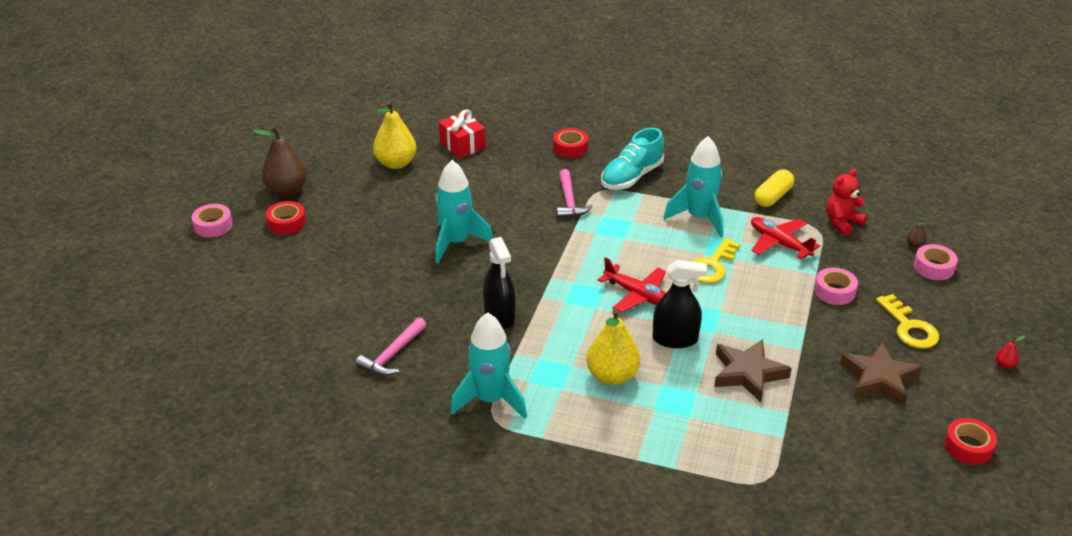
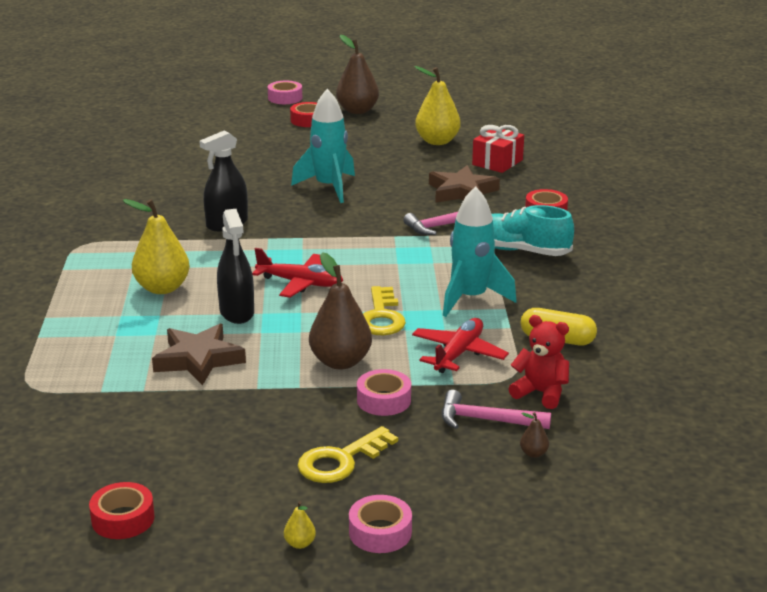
camera: 70 degrees right, 10 degrees down
pink hammer [356,317,426,376] -> pink hammer moved to [442,390,551,429]
turquoise rocket [450,312,527,419] -> none
red plane [598,257,666,313] -> red plane turned 90 degrees counterclockwise [252,248,343,298]
yellow key [691,238,741,283] -> yellow key turned 105 degrees counterclockwise [363,286,406,335]
brown star [840,342,922,406] -> brown star moved to [429,165,500,203]
pink tape [914,244,958,280] -> pink tape moved to [349,495,412,553]
red pear [995,336,1026,369] -> yellow pear [284,501,316,549]
none -> brown pear [309,252,372,369]

